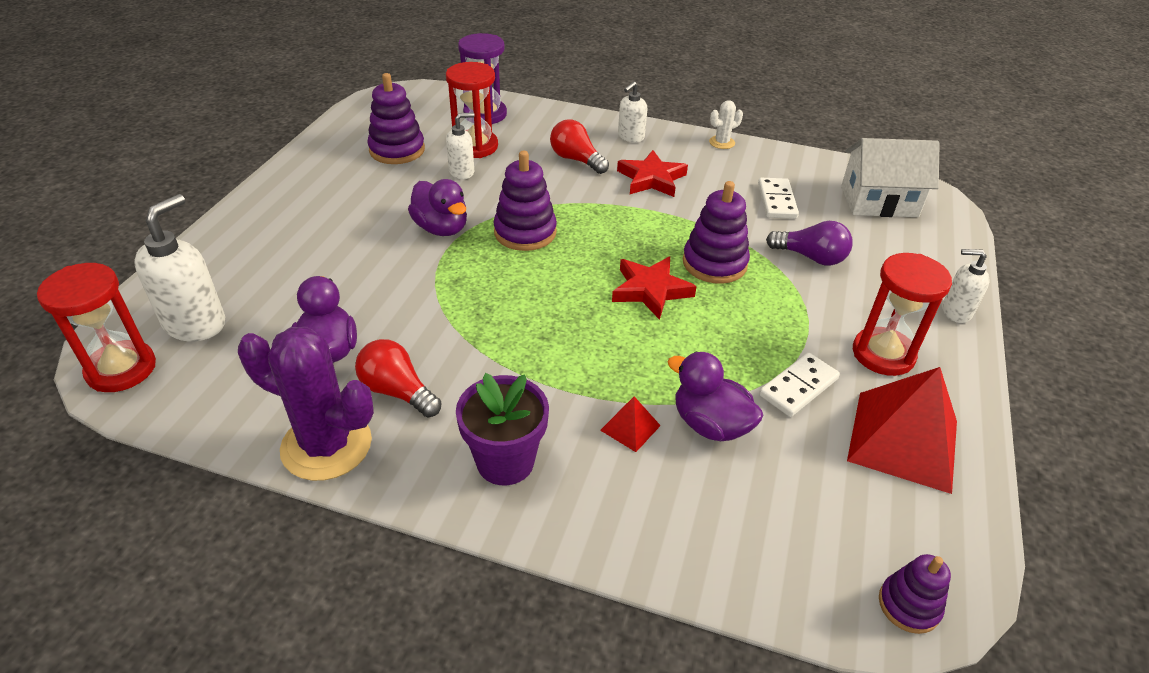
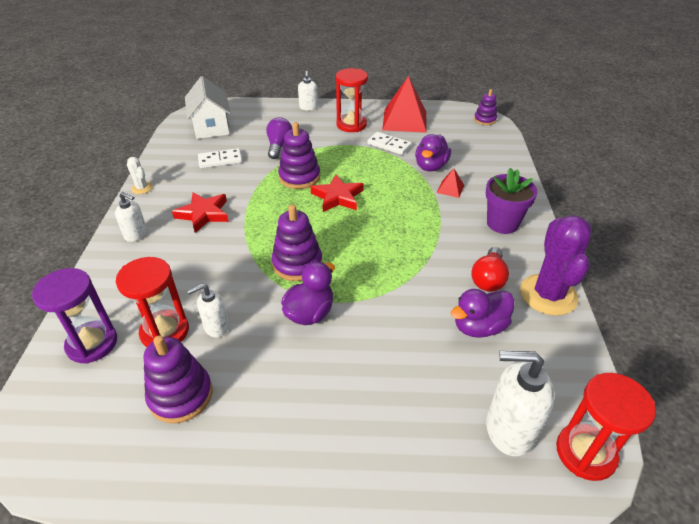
camera: 105 degrees left, 0 degrees up
white soap dispenser [446,112,475,179] -> white soap dispenser turned 75 degrees counterclockwise [187,284,229,338]
red light bulb [550,119,609,174] -> none

